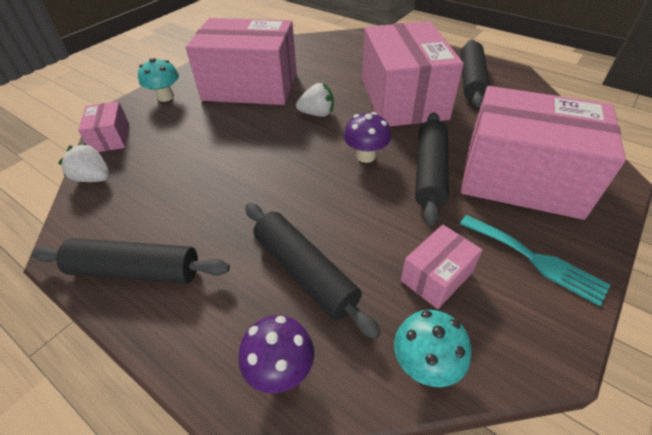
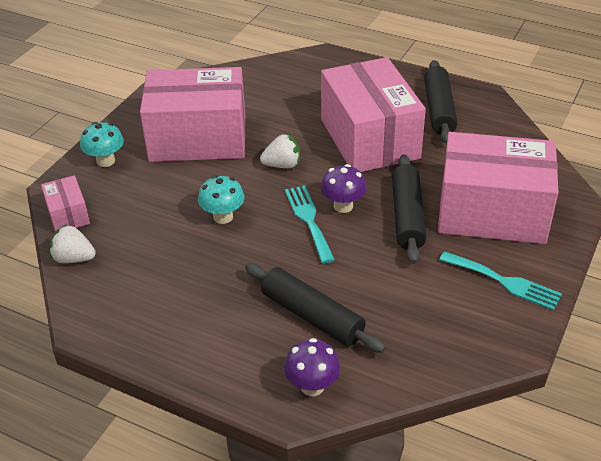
camera: 10 degrees left, 5 degrees down
black rolling pin [31,238,230,284] -> none
turquoise mushroom [394,310,472,387] -> turquoise mushroom moved to [198,175,245,224]
pink box [401,225,482,309] -> none
none -> turquoise fork [285,185,335,264]

